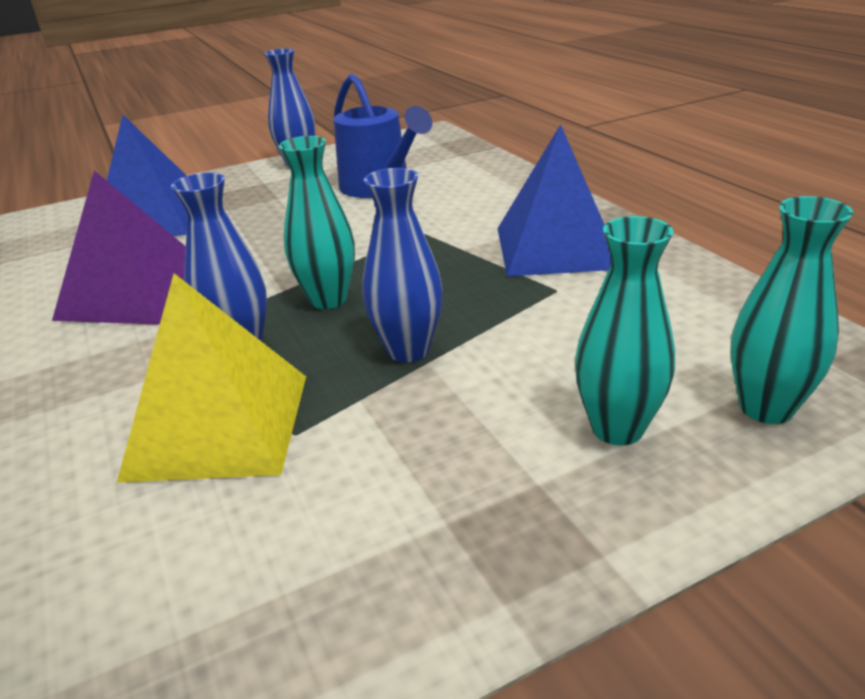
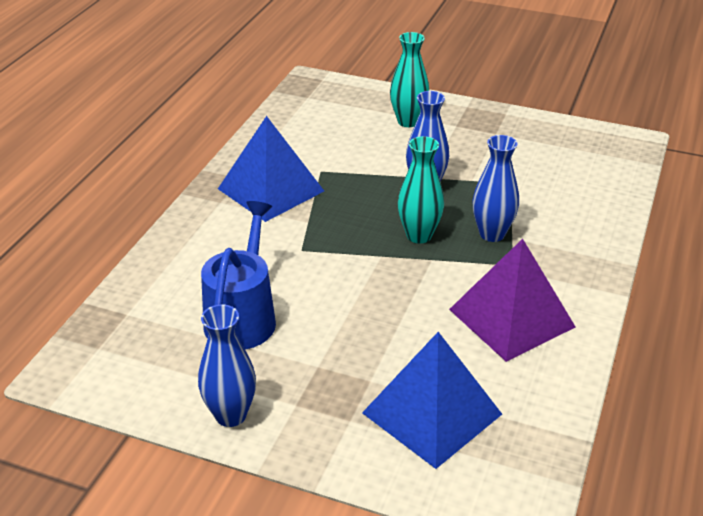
camera: 135 degrees left, 5 degrees up
yellow pyramid [117,273,306,483] -> none
turquoise vase [731,196,853,424] -> none

